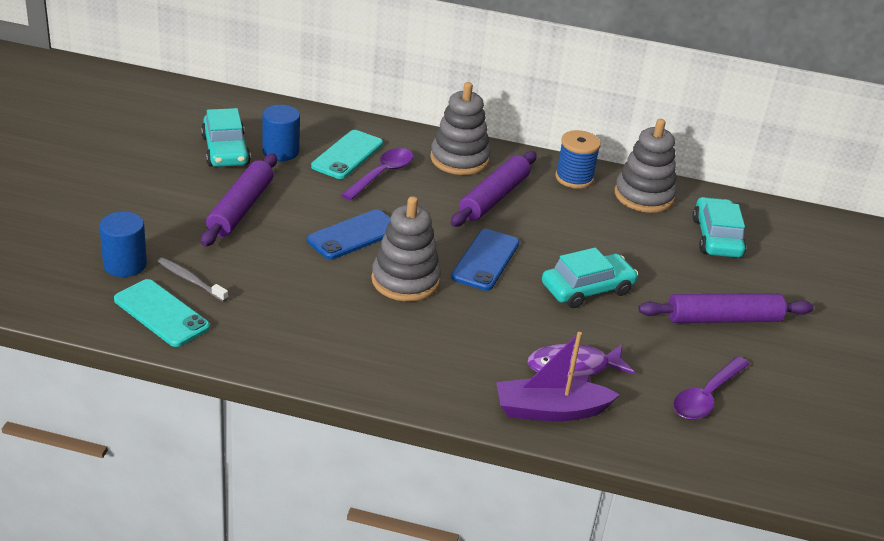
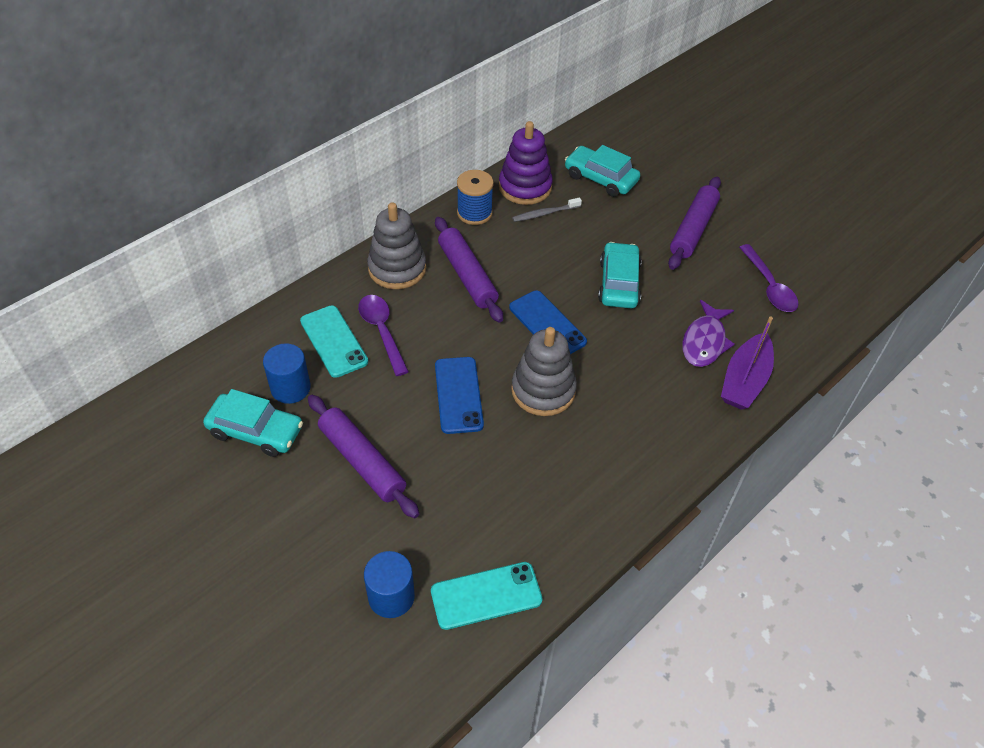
camera: 55 degrees left, 15 degrees up
grey toothbrush [157,257,228,302] -> grey toothbrush moved to [512,197,582,222]
grey stacking toy [615,119,677,213] -> purple stacking toy [499,121,553,205]

